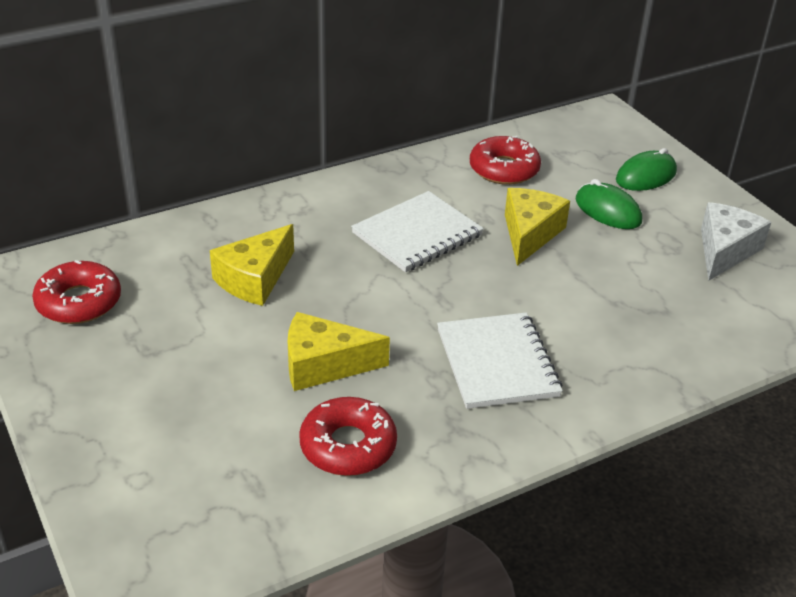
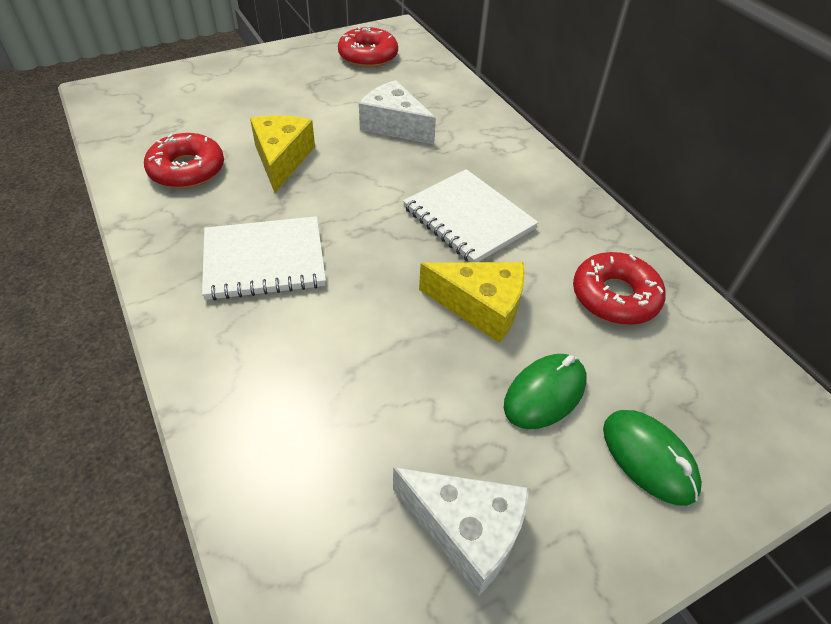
camera: 90 degrees right, 10 degrees up
yellow cheese [210,224,294,306] -> white cheese [359,80,436,144]

